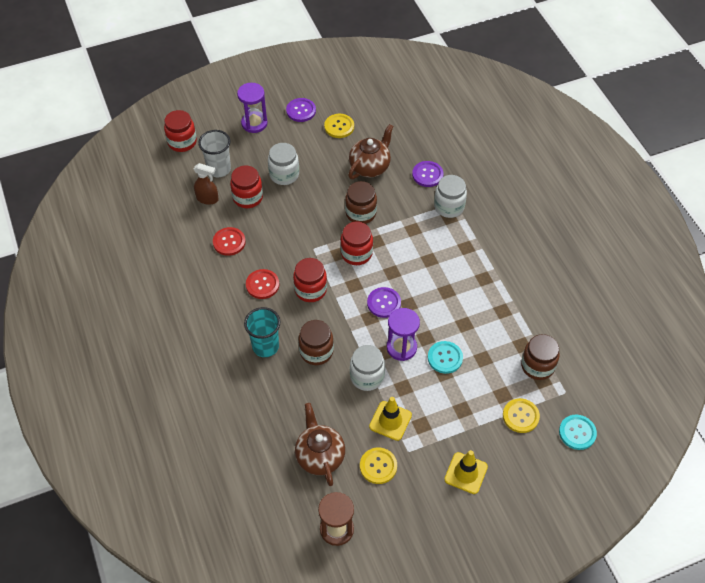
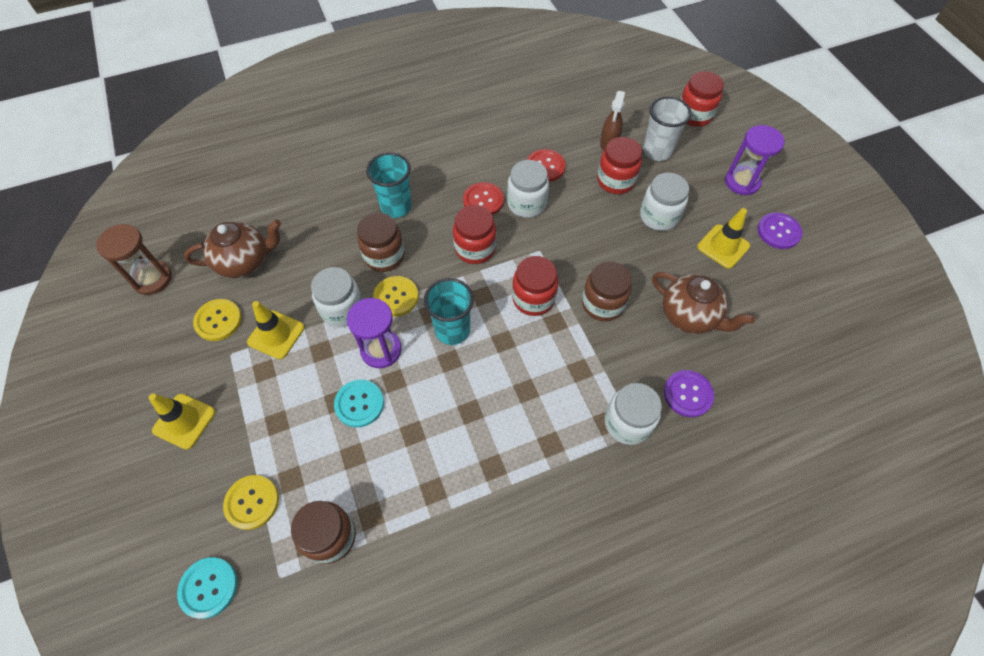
camera: 90 degrees right, 5 degrees up
yellow button [324,114,354,138] -> yellow button moved to [373,276,419,317]
purple button [367,287,401,318] -> turquoise cup [424,278,474,345]
none -> white jar [507,160,549,218]
none -> yellow traffic cone [697,208,750,269]

